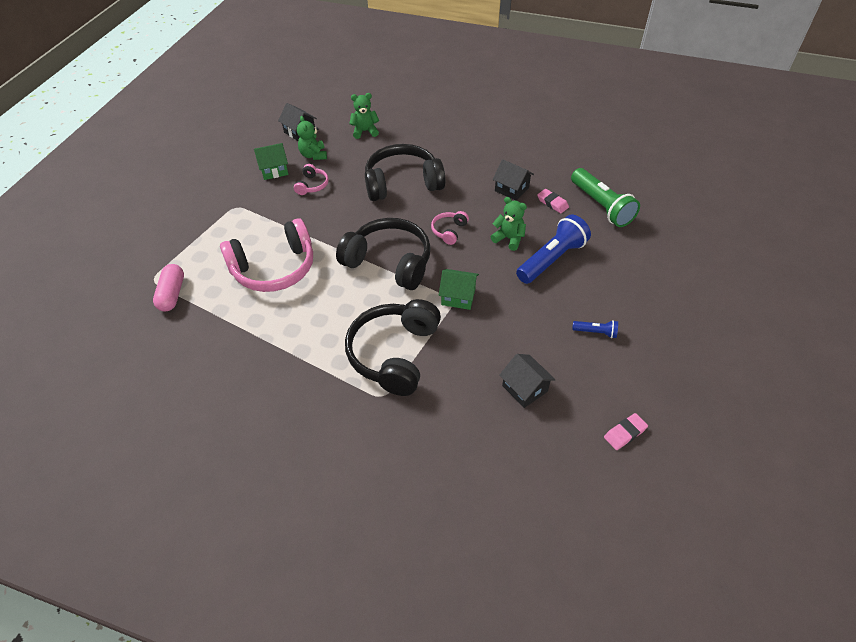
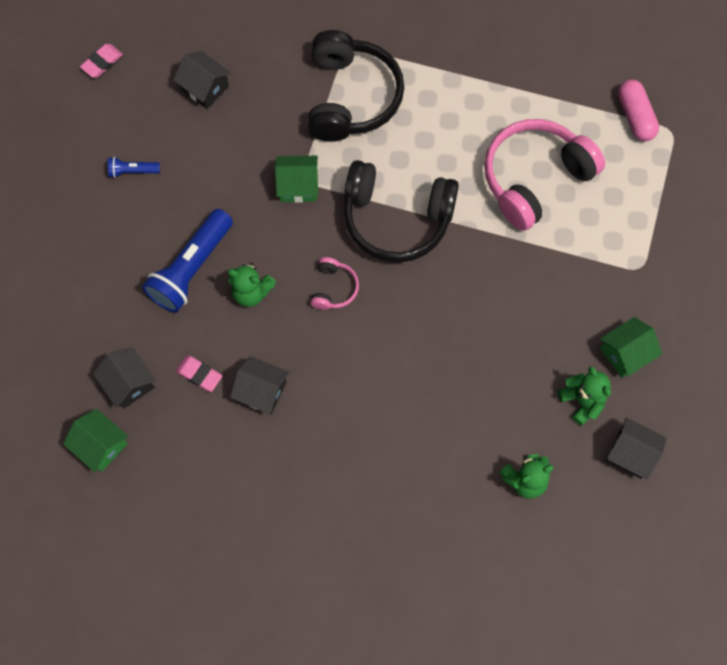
camera: 165 degrees right, 20 degrees up
pink headphones [294,164,329,195] -> none
black headphones [365,144,446,201] -> none
green flashlight [571,168,640,227] -> black house [93,347,156,409]
none -> green house [63,409,128,472]

